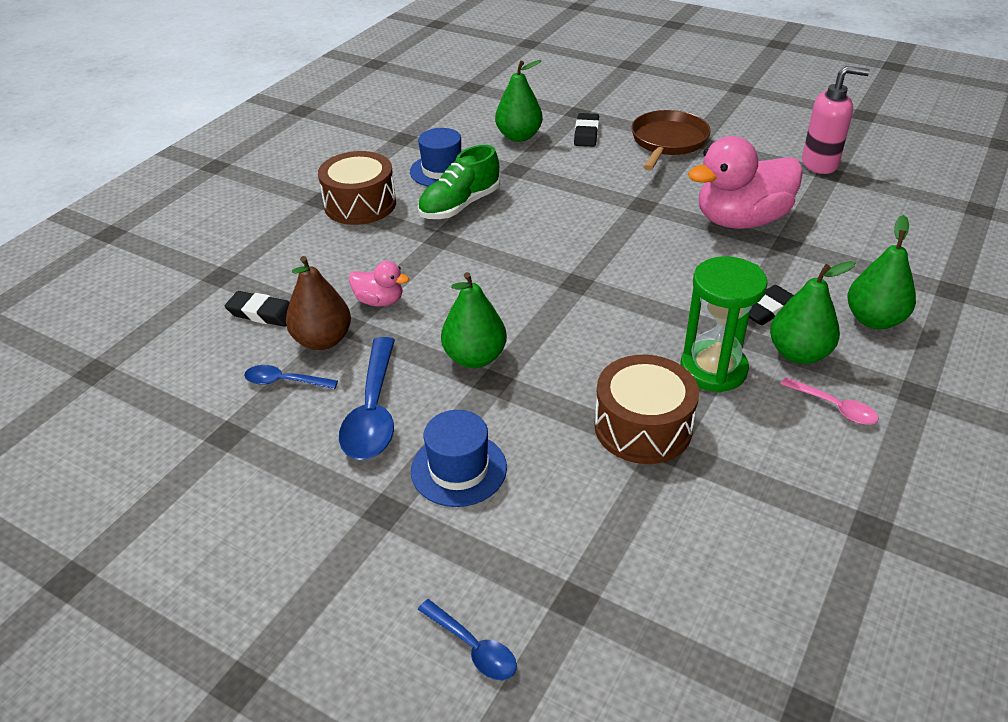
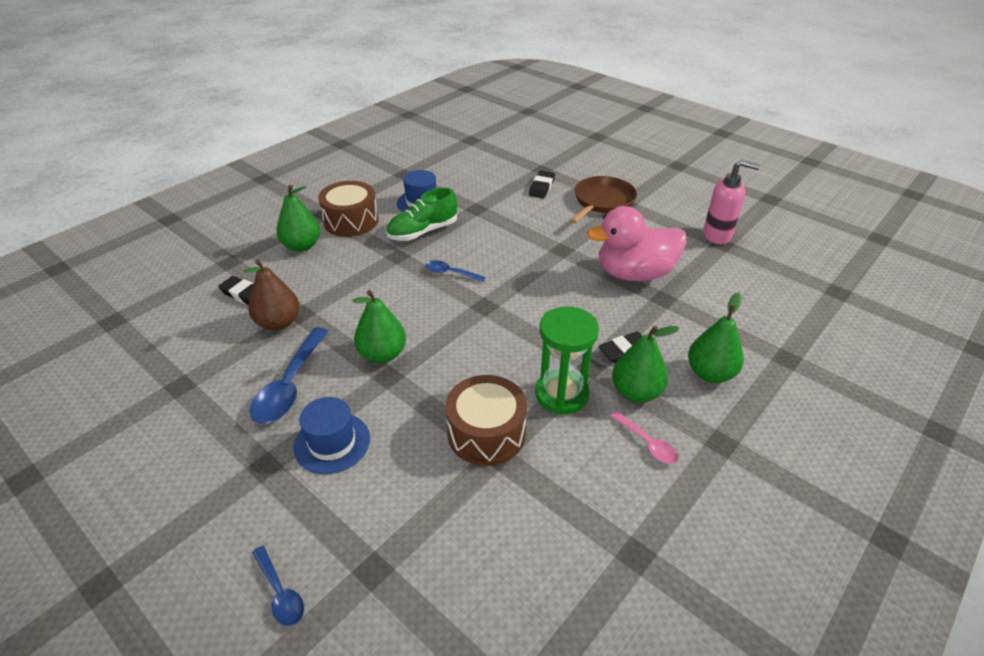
camera: 10 degrees right, 0 degrees up
blue spoon [244,365,338,389] -> blue spoon moved to [426,260,486,282]
pink duck [349,261,409,306] -> none
green pear [495,60,543,142] -> green pear moved to [276,185,320,252]

